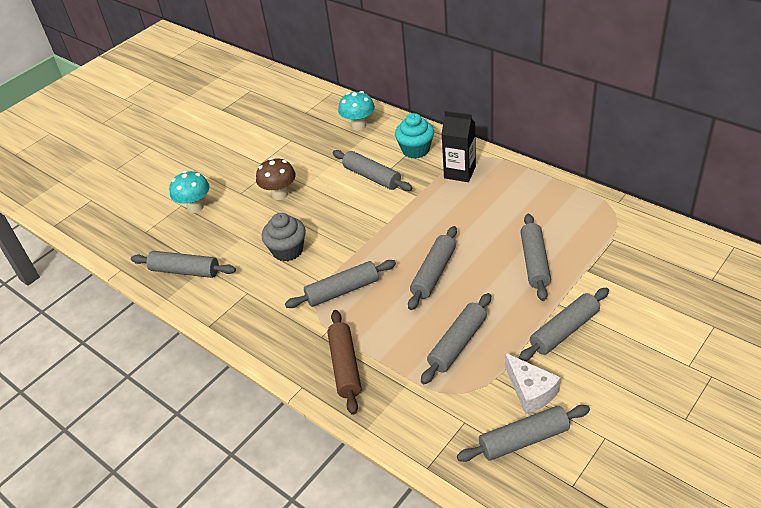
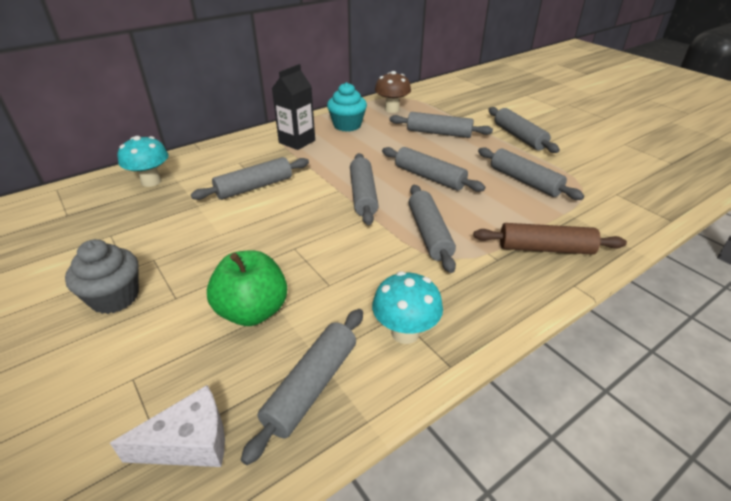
camera: 80 degrees left, 5 degrees down
turquoise mushroom [169,171,210,213] -> turquoise mushroom moved to [372,271,443,344]
brown mushroom [256,158,296,200] -> brown mushroom moved to [375,71,411,113]
grey cupcake [262,213,306,261] -> grey cupcake moved to [65,239,139,314]
turquoise cupcake [395,113,434,159] -> turquoise cupcake moved to [327,82,367,132]
grey rolling pin [457,405,590,462] -> grey rolling pin moved to [350,153,379,225]
white cheese [505,353,561,414] -> white cheese moved to [110,385,225,467]
none -> green apple [207,250,287,326]

